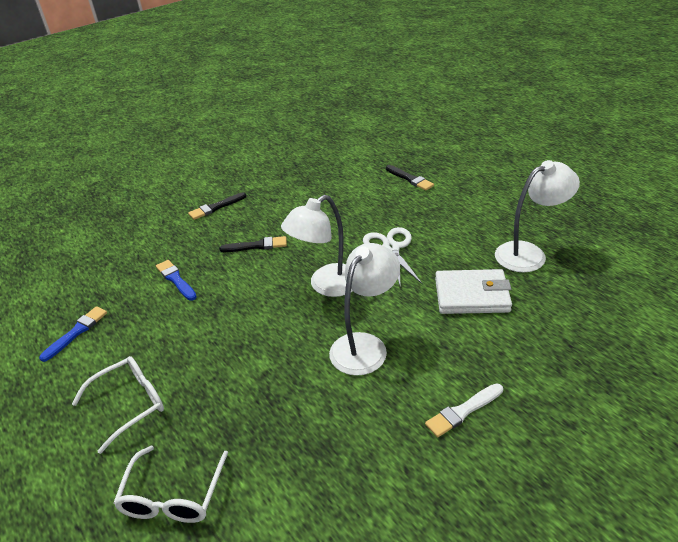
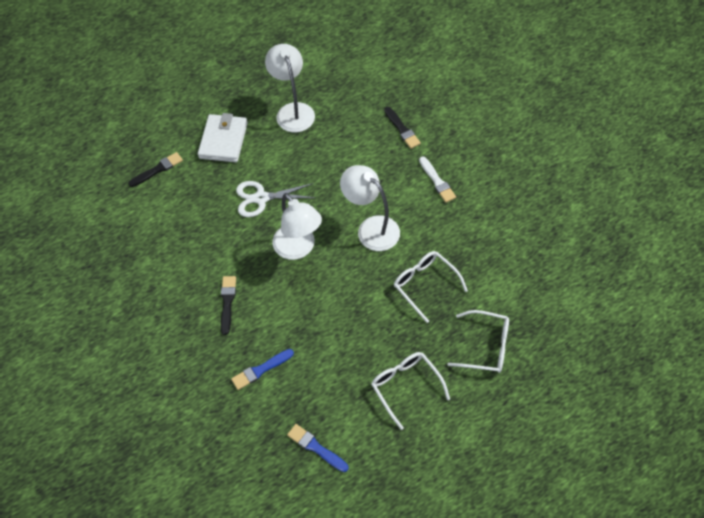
camera: 85 degrees left, 20 degrees up
black brush [188,192,246,220] -> black brush moved to [384,107,421,149]
white wallet [435,269,512,314] -> white wallet moved to [198,113,248,162]
none -> white glasses [394,251,468,323]

